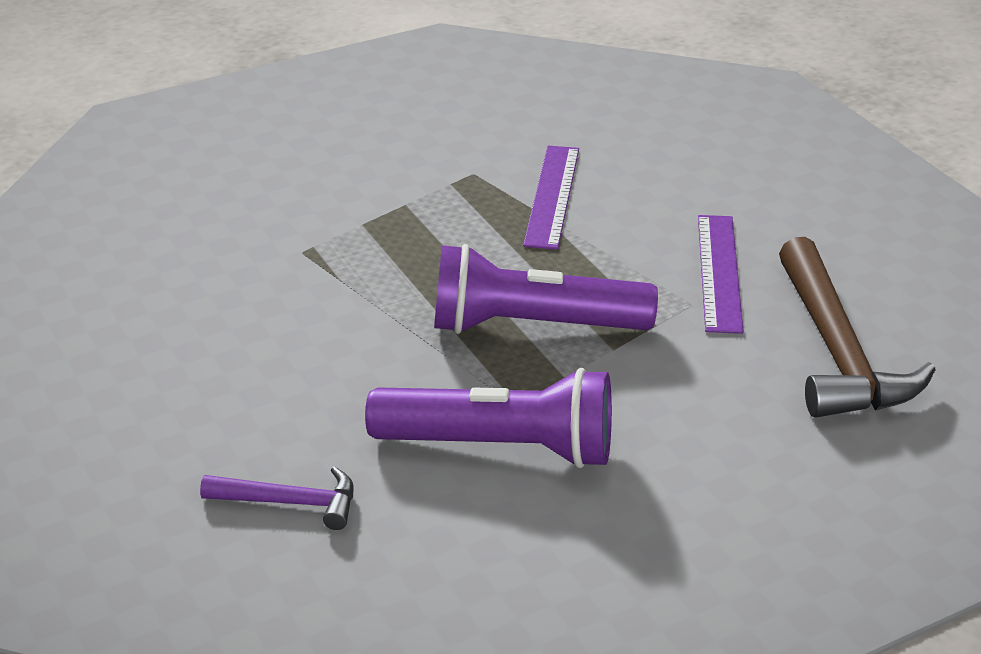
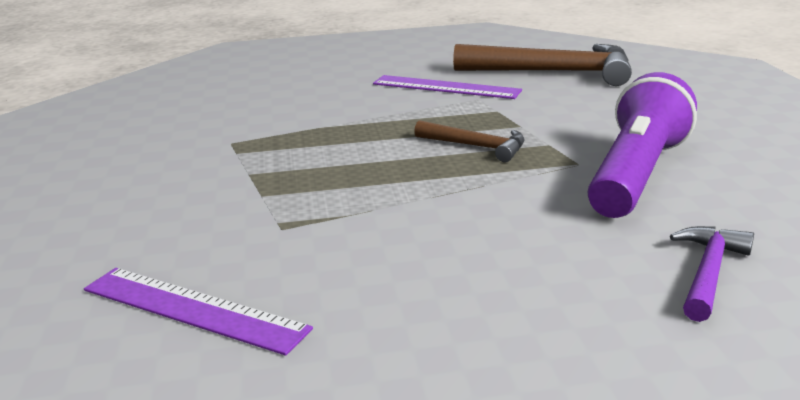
camera: 70 degrees left, 10 degrees down
purple flashlight [434,244,658,334] -> brown hammer [414,120,524,162]
purple ruler [523,146,579,250] -> purple ruler moved to [84,268,313,355]

